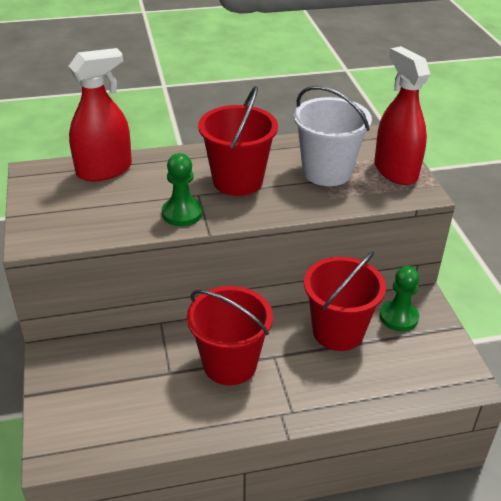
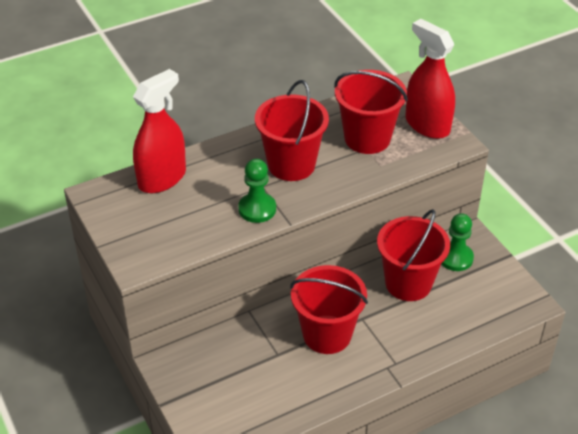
camera: 15 degrees left, 5 degrees up
white bucket [294,86,372,186] -> red bucket [334,70,408,154]

